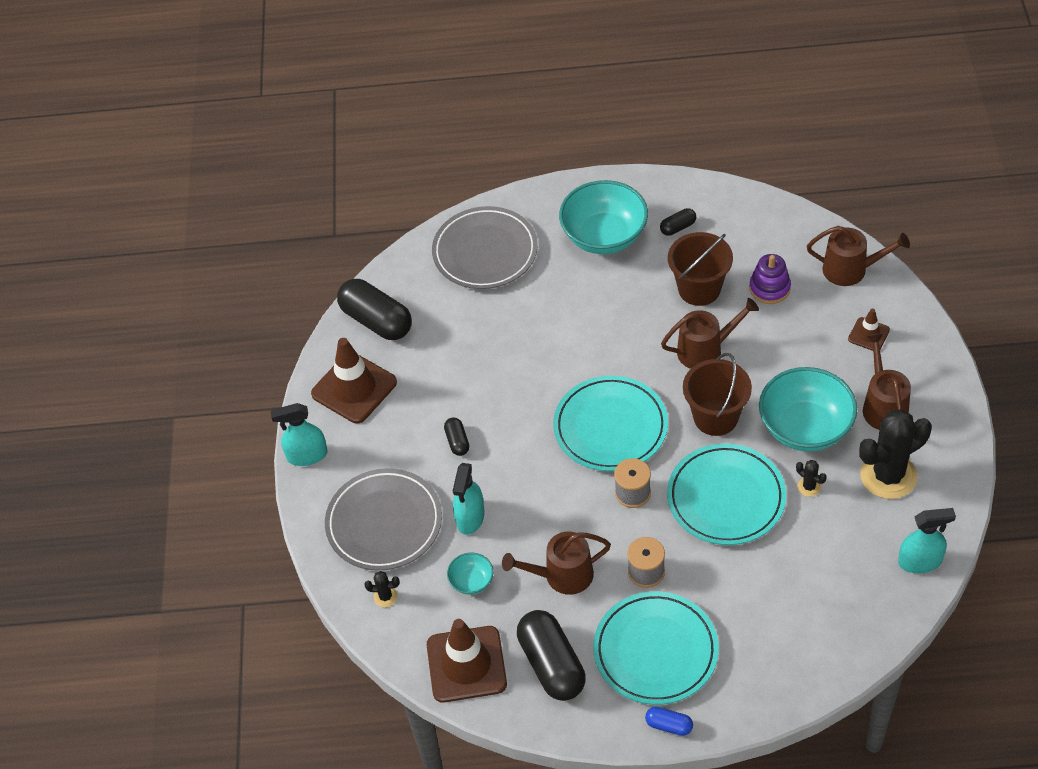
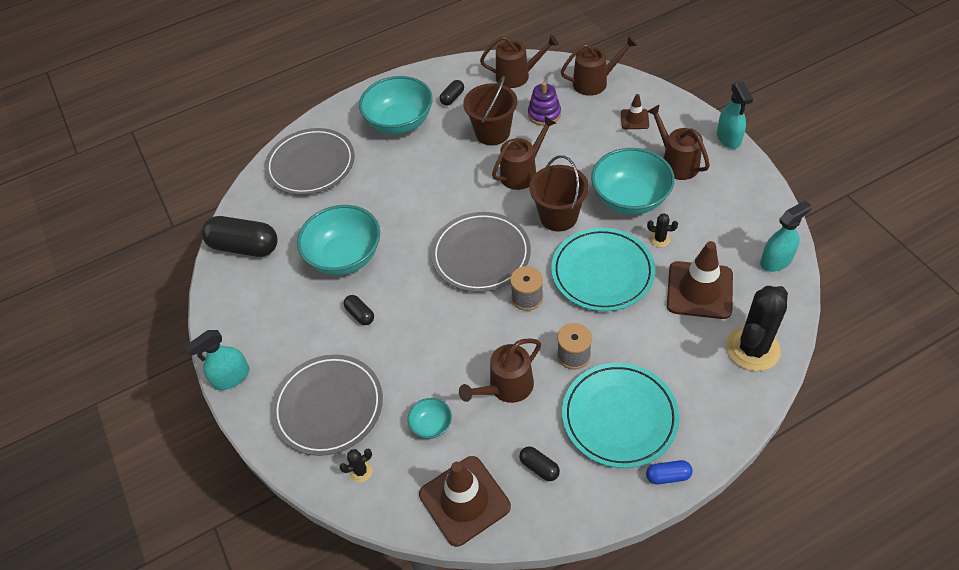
camera: 25 degrees left, 0 degrees up
brown traffic cone [311,338,397,423] -> brown traffic cone moved to [667,241,733,319]
turquoise spray bottle [453,463,484,535] -> turquoise spray bottle moved to [717,82,753,149]
black capsule [517,610,586,701] -> black capsule [519,446,560,481], size x0.47
turquoise plate [553,375,668,471] -> grey plate [431,212,531,292]
black cactus [859,409,932,499] -> black cactus moved to [726,286,788,371]
none -> turquoise bowl [297,205,380,275]
none -> brown watering can [480,35,559,88]

